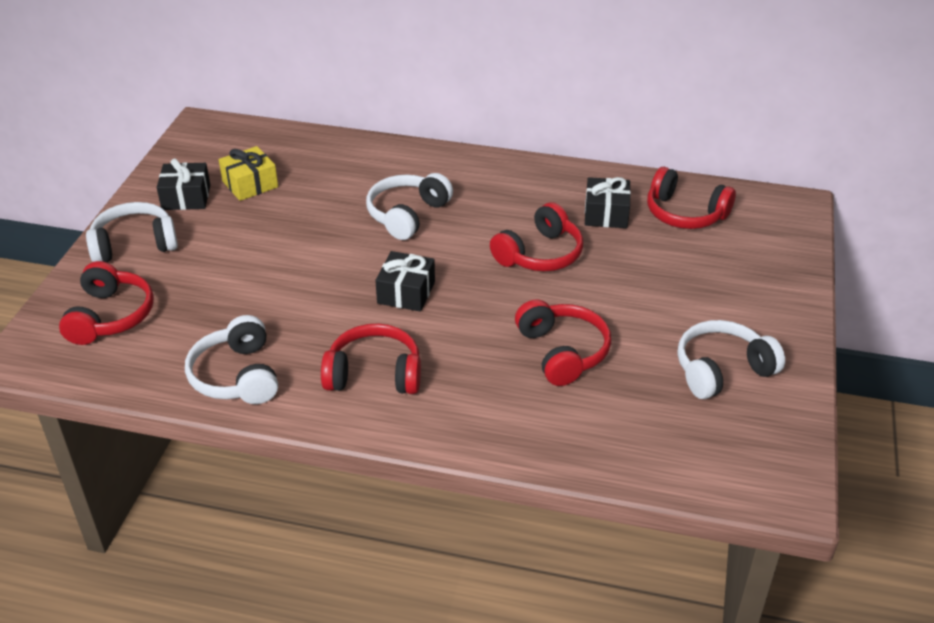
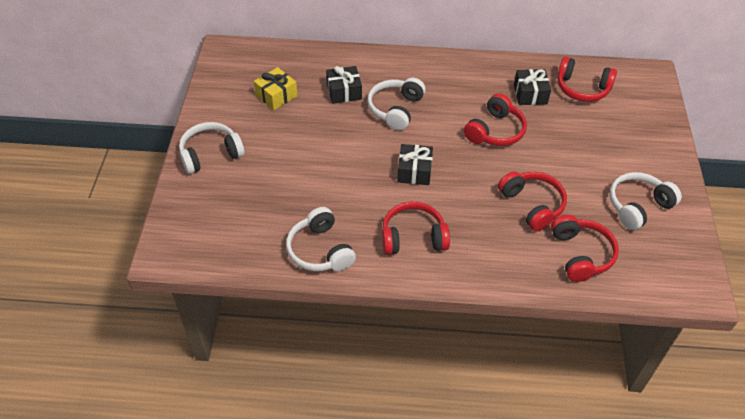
camera: 10 degrees left, 10 degrees up
red headphones [59,261,154,345] -> red headphones moved to [551,215,619,282]
black gift [157,159,210,210] -> black gift moved to [326,66,362,104]

